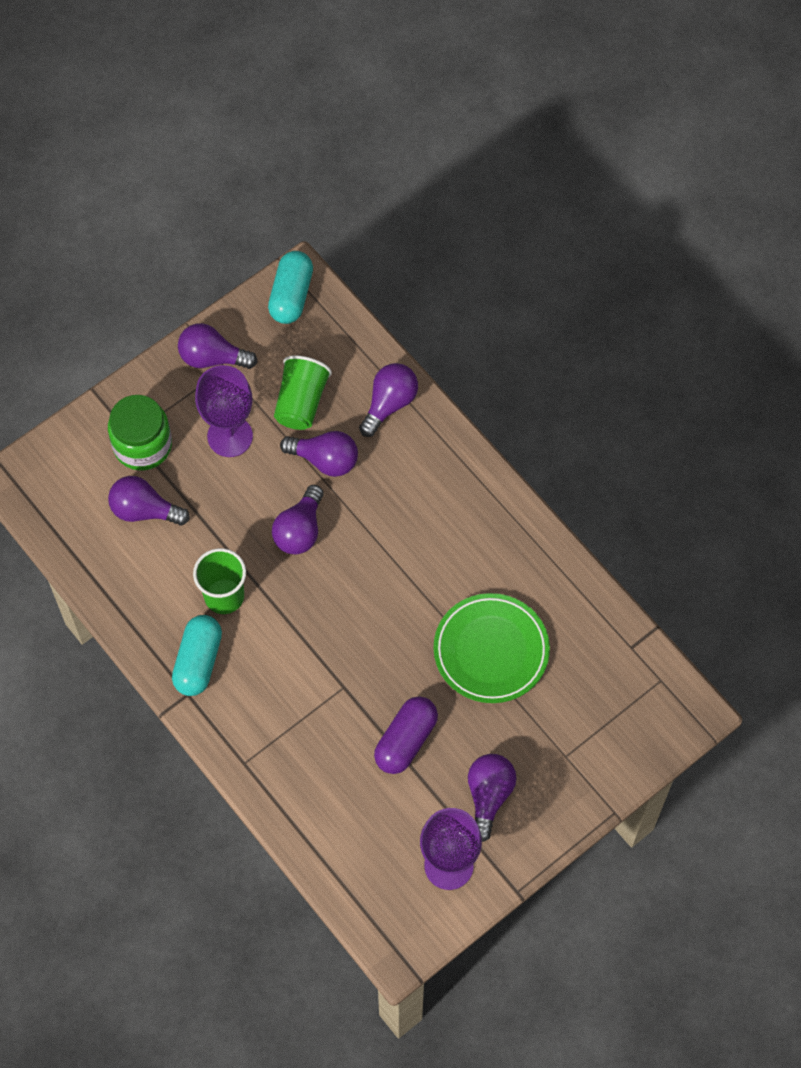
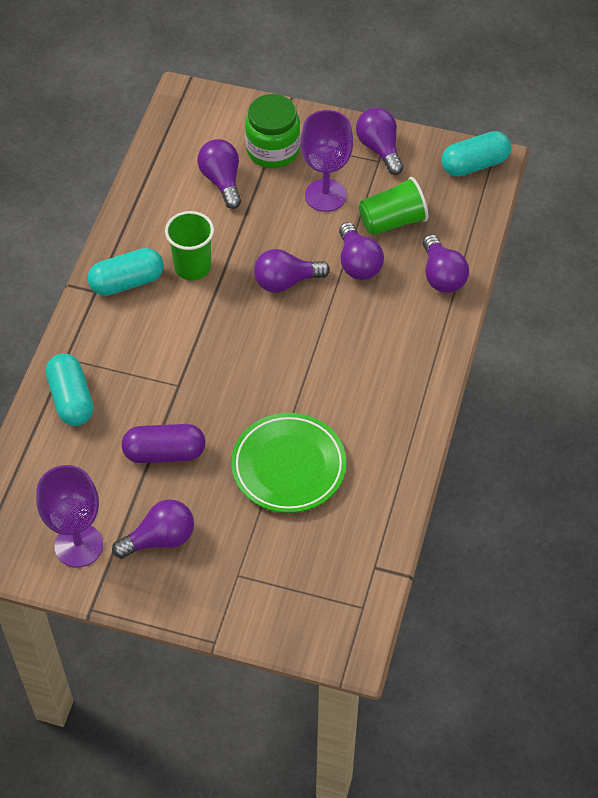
camera: 55 degrees right, 10 degrees down
purple light bulb [359,363,418,437] -> purple light bulb turned 75 degrees clockwise [423,234,469,293]
none -> turquoise capsule [46,353,94,426]

